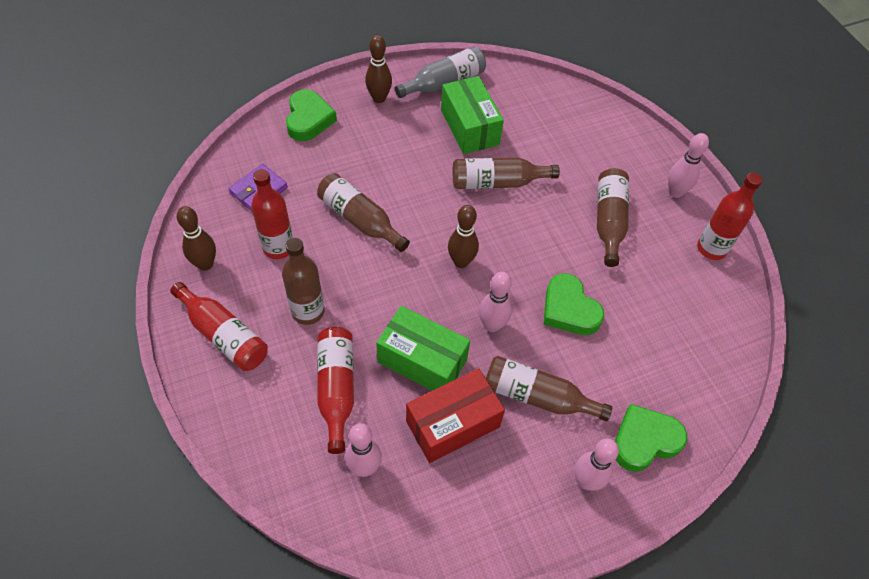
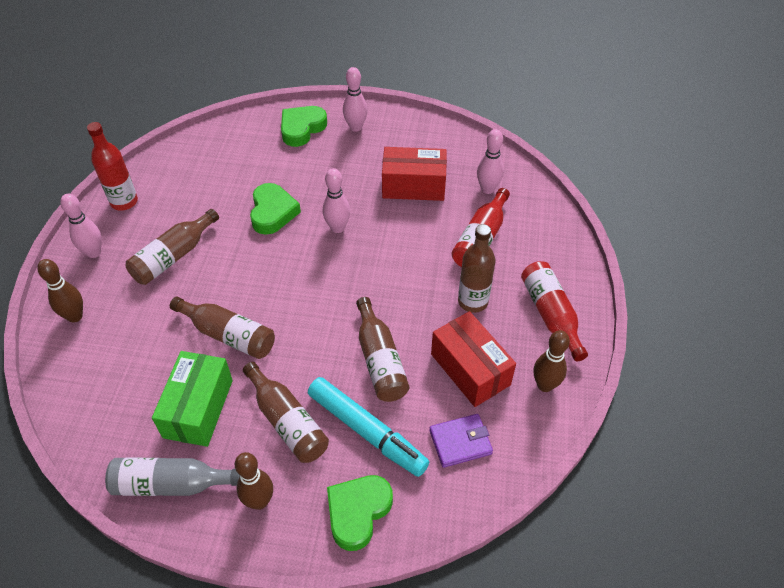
camera: 145 degrees left, 5 degrees down
red bottle [251,169,293,259] -> red box [431,311,516,407]
green box [376,306,470,391] -> none
brown bowling pin [448,205,479,268] -> brown bowling pin moved to [37,259,83,322]
brown bottle [486,356,612,422] -> brown bottle moved to [243,362,329,463]
green heart [615,404,687,472] -> green heart turned 120 degrees clockwise [281,106,327,147]
none -> turquoise marker [308,377,429,477]

